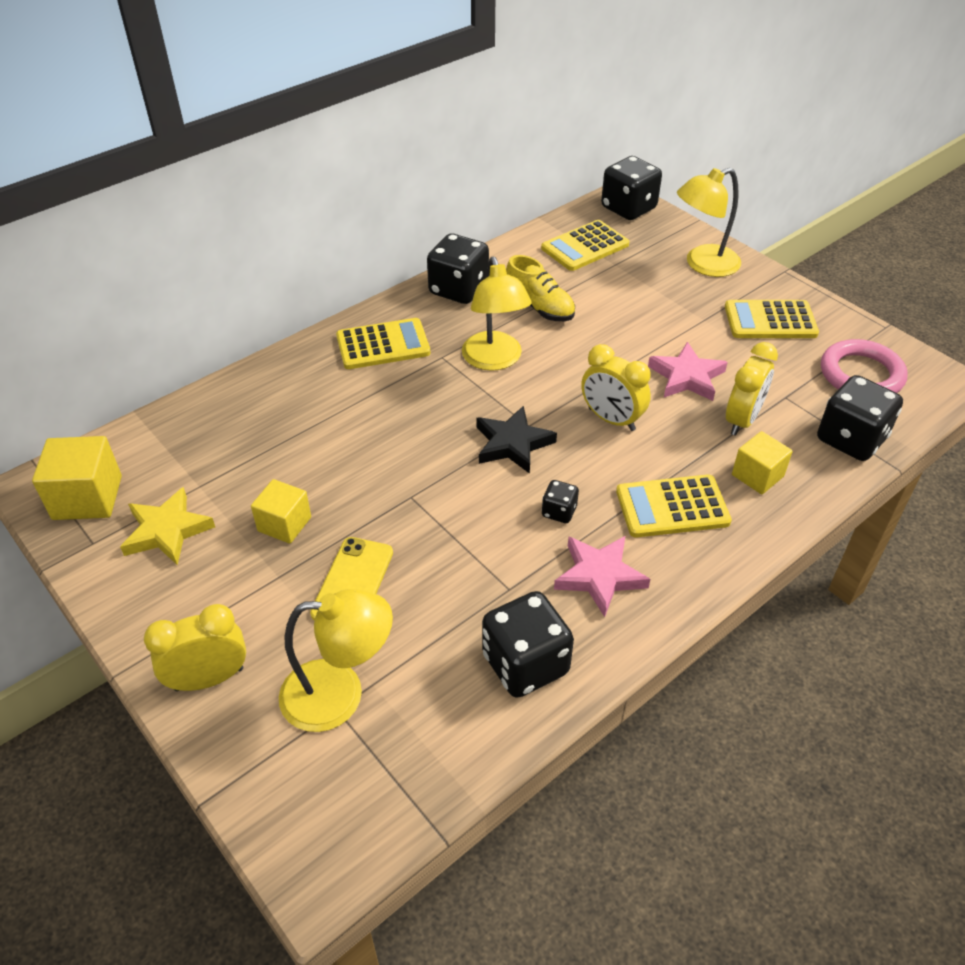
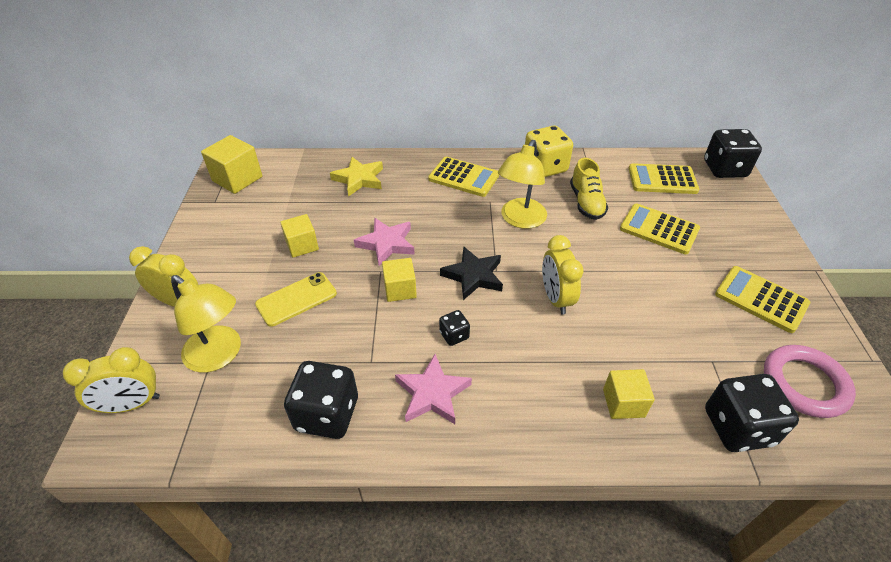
camera: 40 degrees right, 0 degrees up
yellow star [120,487,215,565] -> yellow star moved to [330,157,383,197]
black dice [427,234,489,304] -> yellow dice [525,126,573,177]
yellow calculator [616,474,732,538] -> yellow calculator moved to [620,203,700,254]
pink star [648,342,728,401] -> pink star moved to [354,218,415,266]
yellow lamp [677,168,741,277] -> none
yellow clock [726,342,778,436] -> yellow clock moved to [63,347,160,413]
none -> yellow cube [382,258,417,302]

